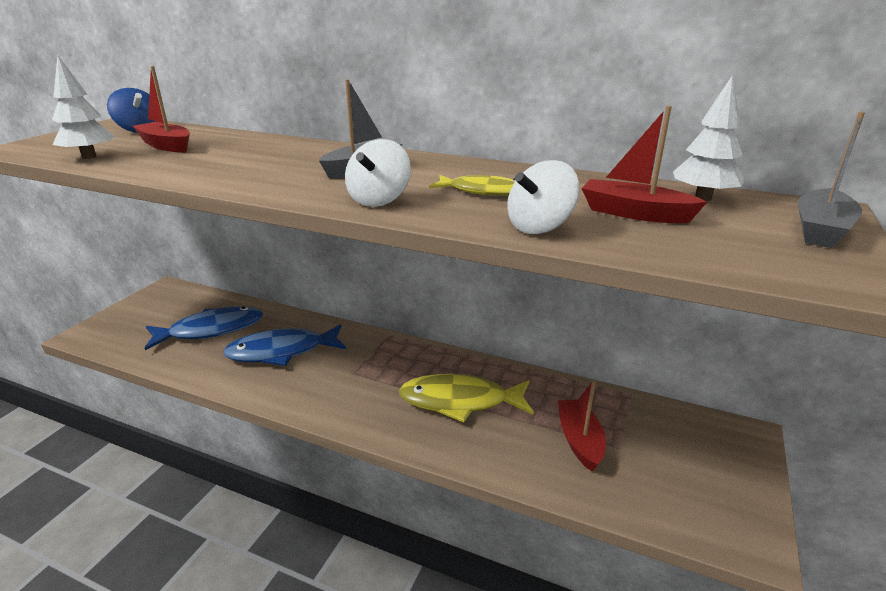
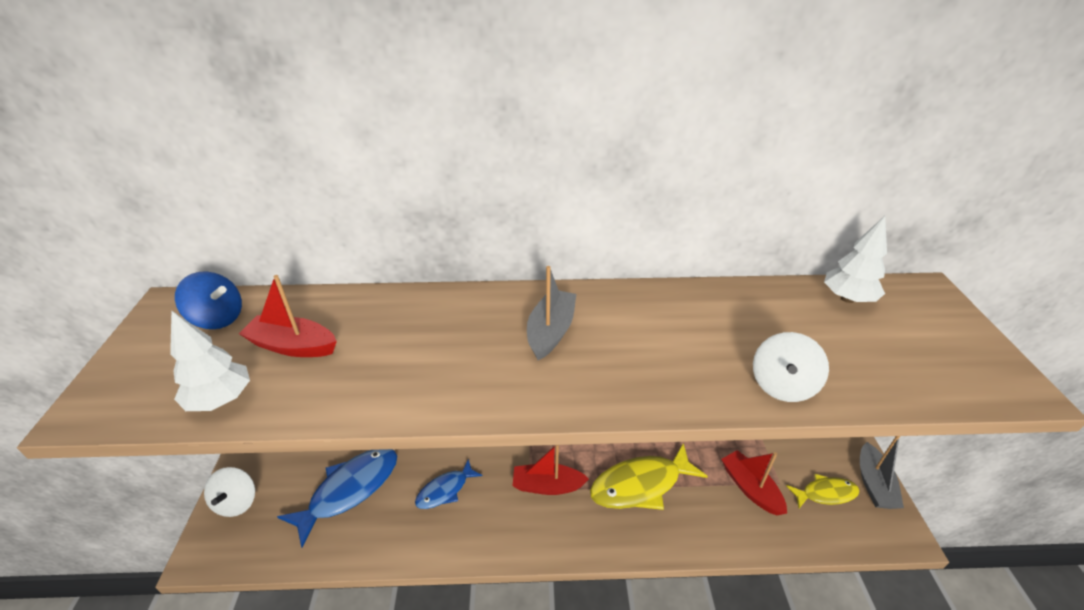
camera: 25 degrees left, 10 degrees up
blue fish [223,324,346,366] -> blue fish [415,459,483,509], size x0.58
white spinning top [345,139,411,207] -> white spinning top moved to [204,467,255,517]
yellow fish [429,175,515,196] -> yellow fish moved to [786,474,860,508]
red boat [581,106,707,223] -> red boat moved to [512,445,589,495]
grey boat [798,112,865,248] -> grey boat moved to [860,436,904,509]

